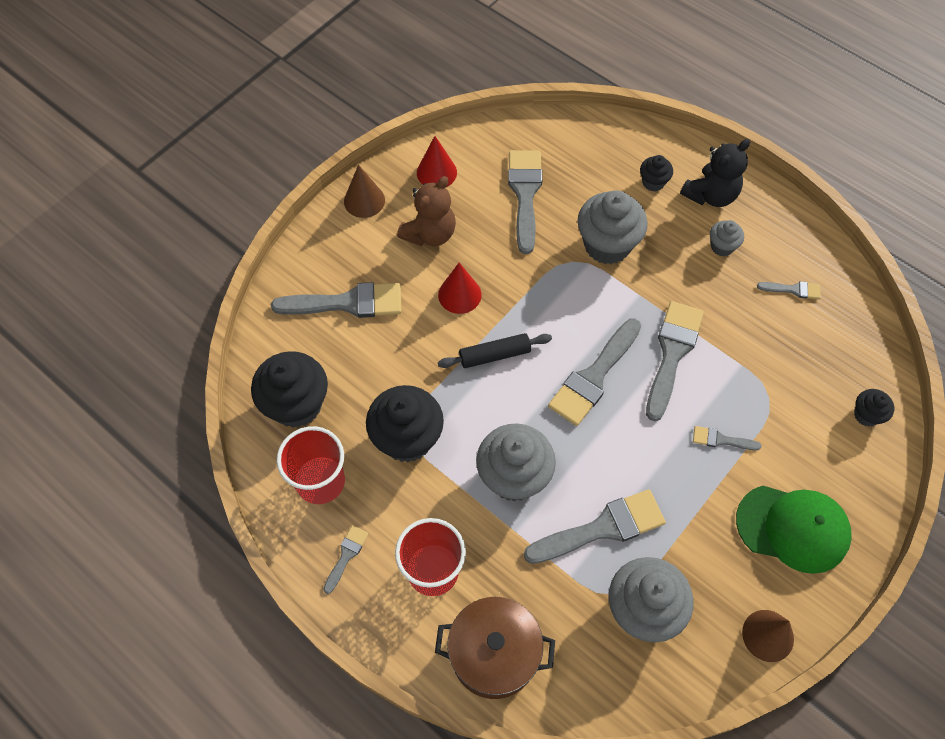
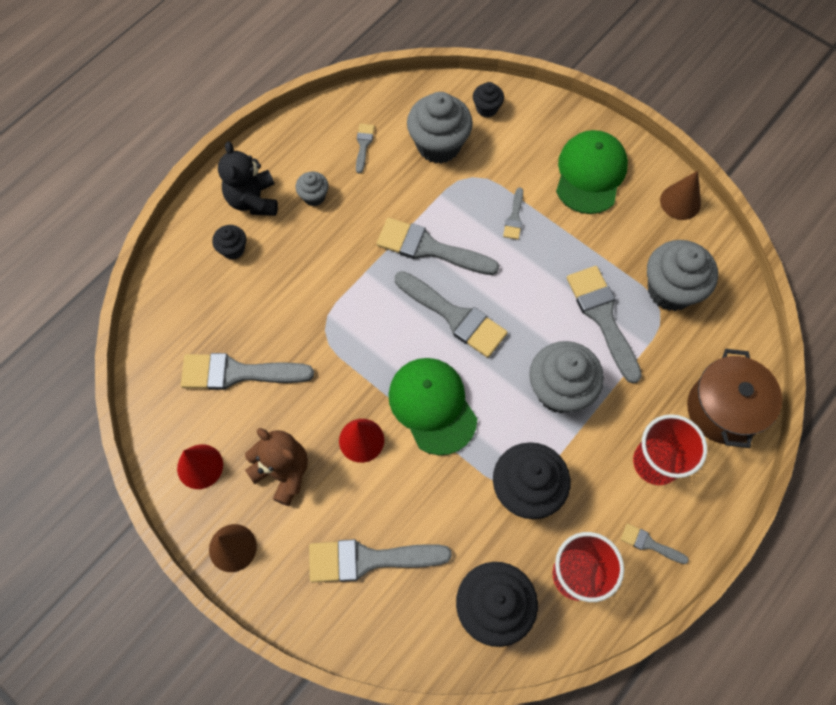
camera: 90 degrees left, 5 degrees up
grey brush [271,282,402,318] -> grey brush turned 90 degrees counterclockwise [309,539,452,583]
black rolling pin [438,333,552,368] -> green cap [388,358,477,455]
grey cupcake [577,190,648,264] -> grey cupcake moved to [407,92,473,164]
black teddy bear [680,139,750,207] -> black teddy bear turned 150 degrees counterclockwise [218,141,278,216]

